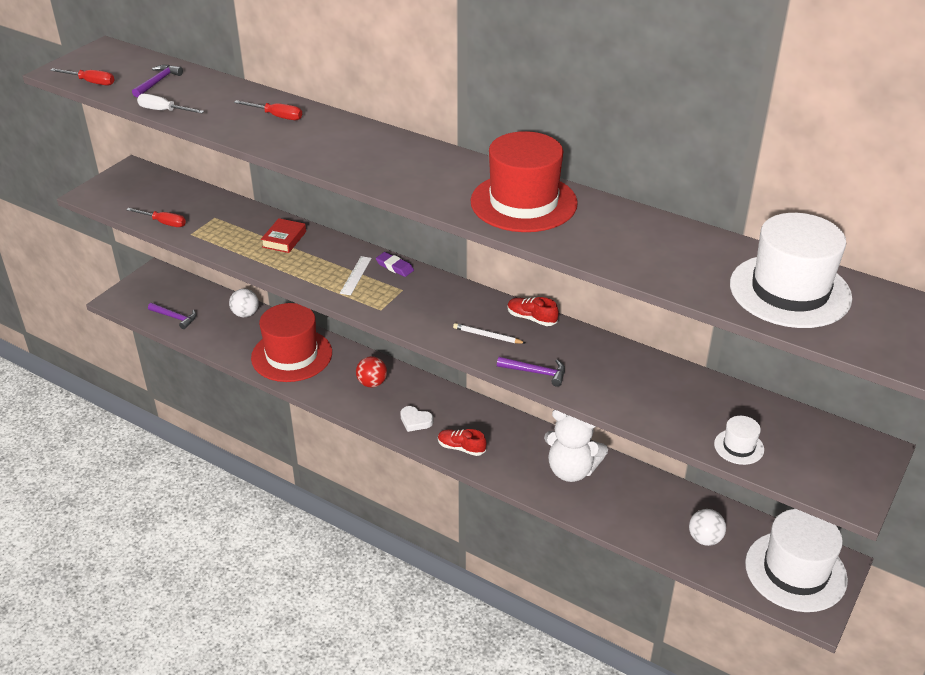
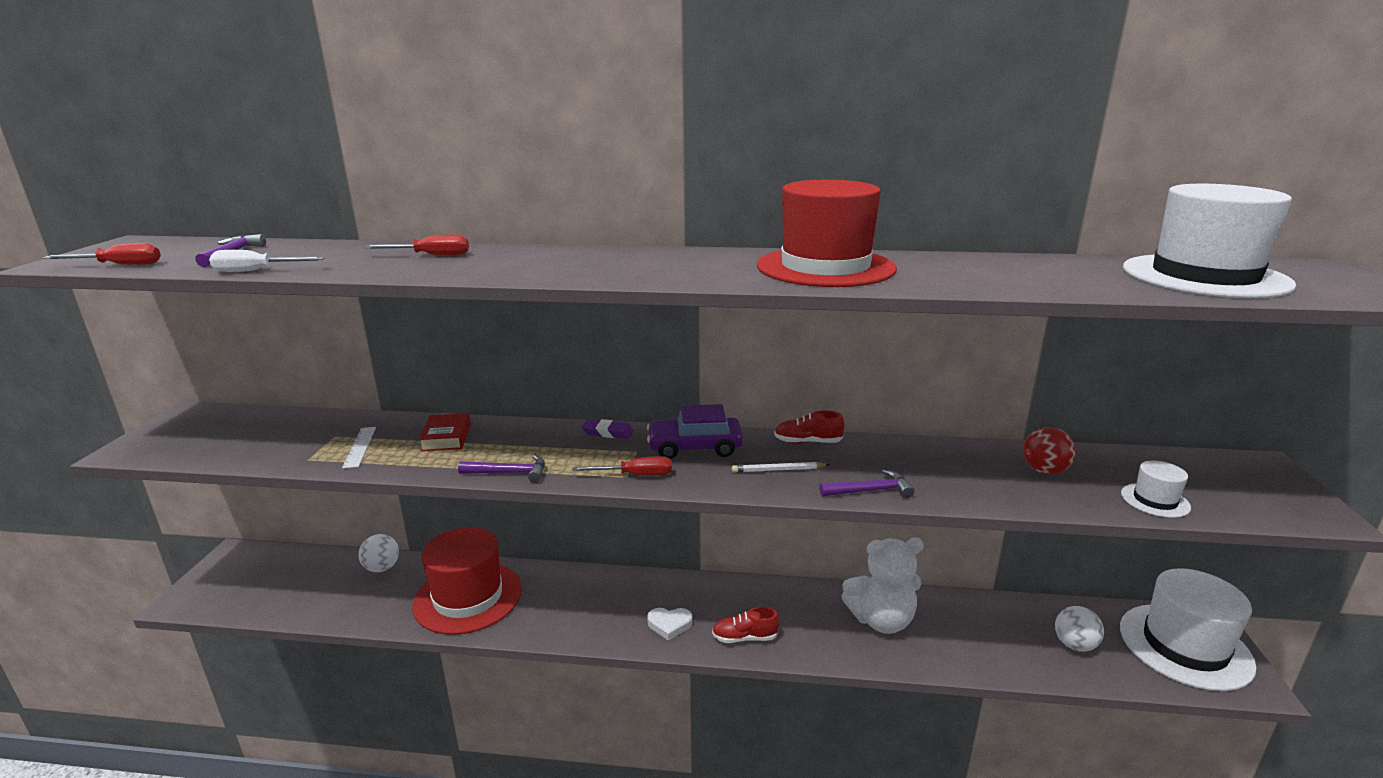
camera: 25 degrees left, 15 degrees down
red screwdriver [126,208,186,227] -> red screwdriver moved to [572,456,672,476]
purple hammer [148,303,196,329] -> purple hammer moved to [458,455,545,483]
white ruler [340,256,372,295] -> white ruler moved to [342,427,376,469]
red ball [356,356,387,387] -> red ball moved to [1023,427,1076,474]
none -> purple car [647,404,743,459]

